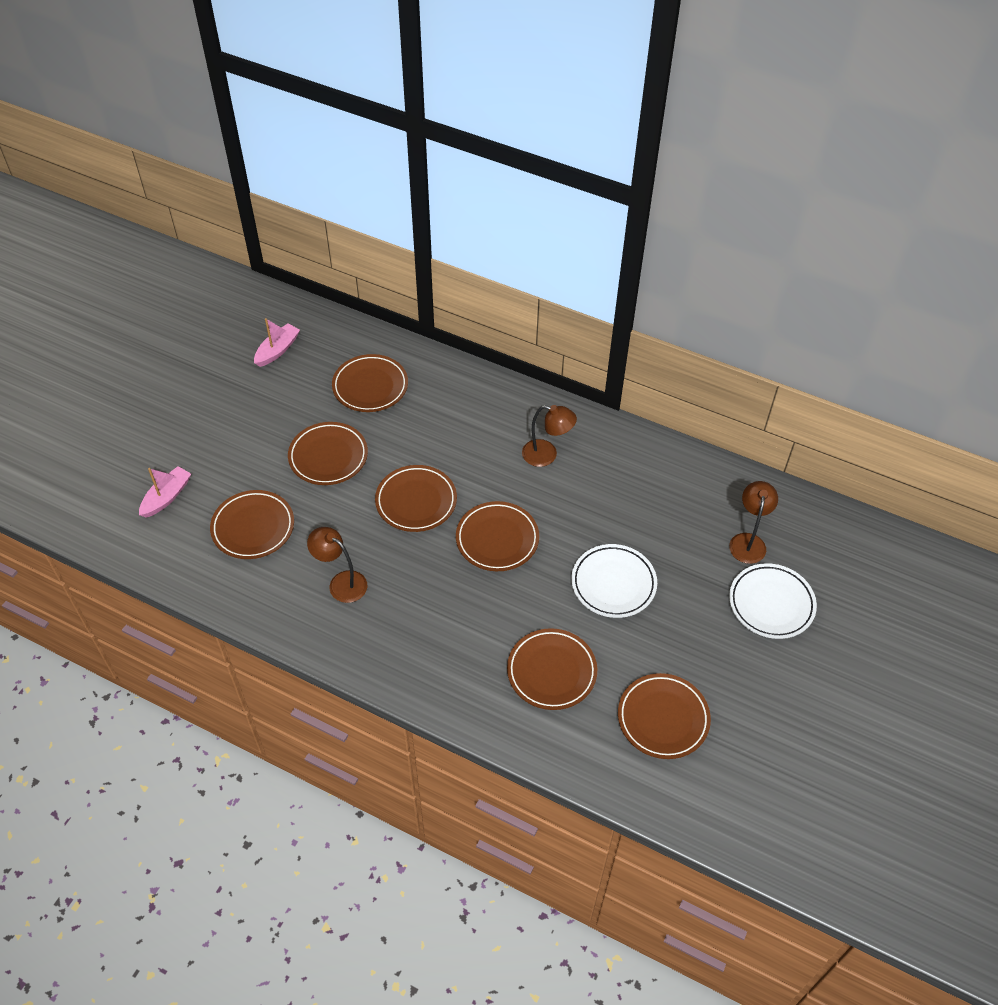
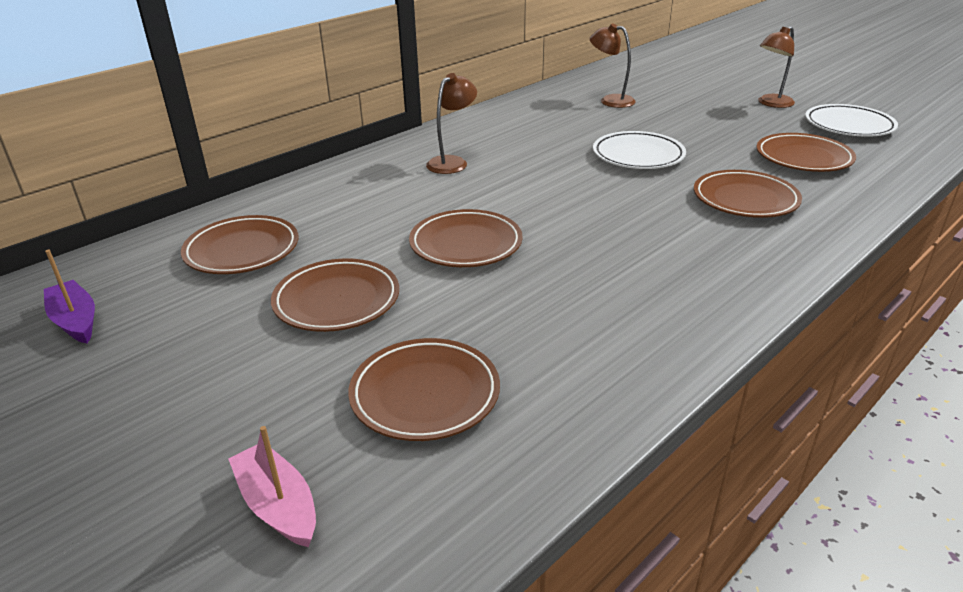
camera: 70 degrees left, 20 degrees down
pink boat [254,318,300,367] -> purple boat [44,250,95,344]
brown lamp [307,527,367,603] -> brown lamp moved to [758,26,795,108]
brown plate [456,501,539,571] -> none
white plate [729,563,817,639] -> white plate moved to [805,104,898,137]

